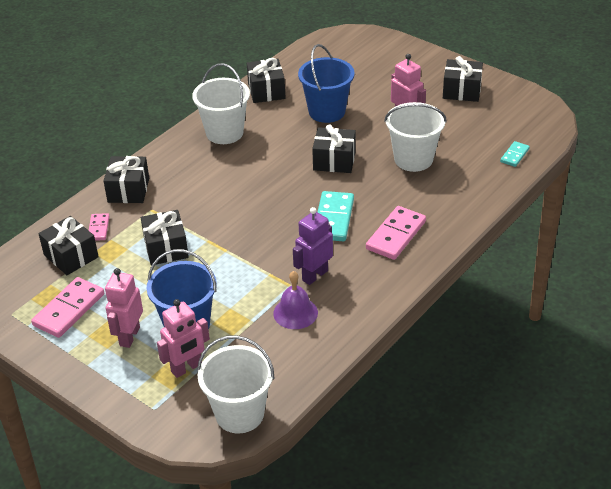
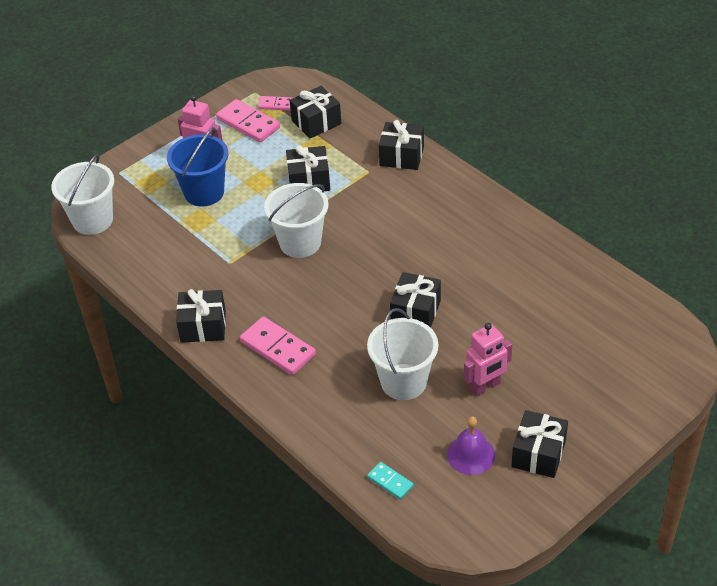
camera: 100 degrees right, 5 degrees up
pink domino [89,213,110,241] -> pink domino moved to [258,96,292,111]
pink robot [157,299,210,378] -> none
white bucket [192,63,250,144] -> white bucket moved to [264,183,329,258]
black gift [247,58,286,103] -> black gift moved to [176,289,226,343]
purple bell [273,271,318,329] -> purple bell moved to [447,416,495,475]
purple robot [293,207,333,285] -> none
blue bucket [298,44,355,123] -> none
turquoise domino [318,191,354,241] -> none

